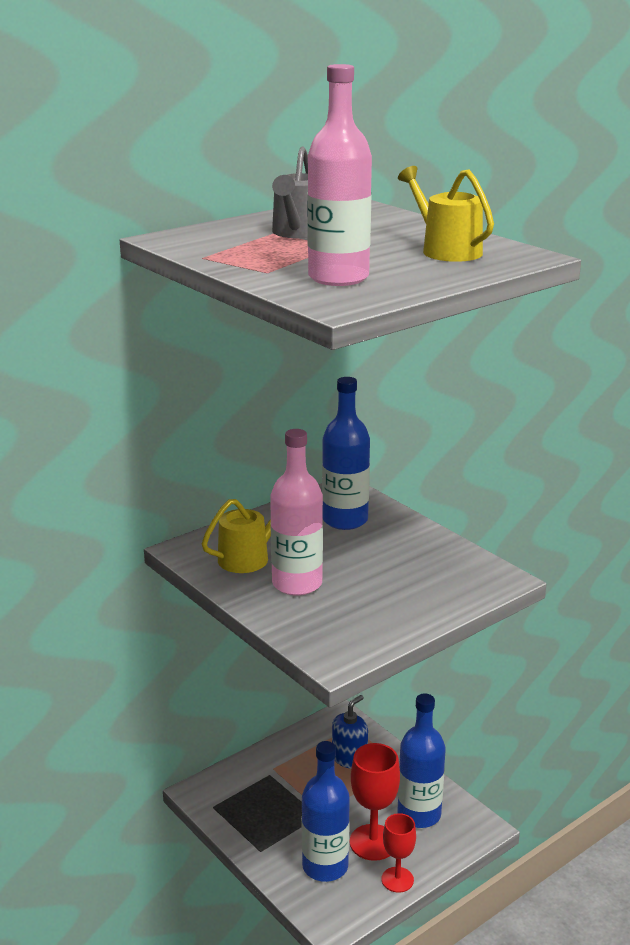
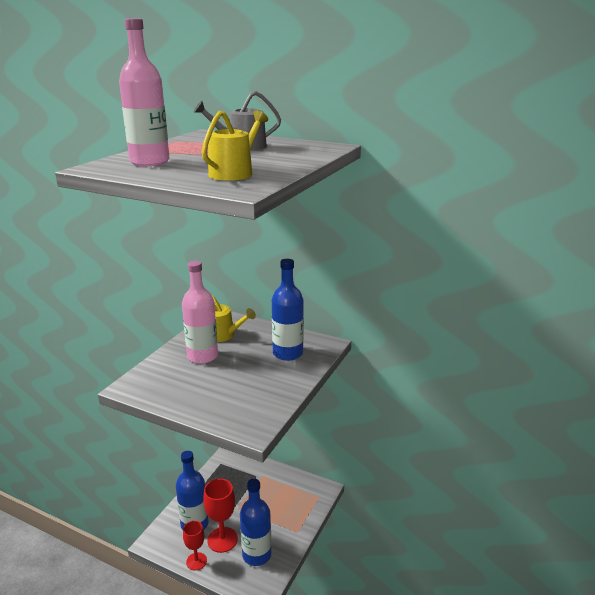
camera: 65 degrees right, 0 degrees up
blue soap dispenser [332,695,368,769] -> none

